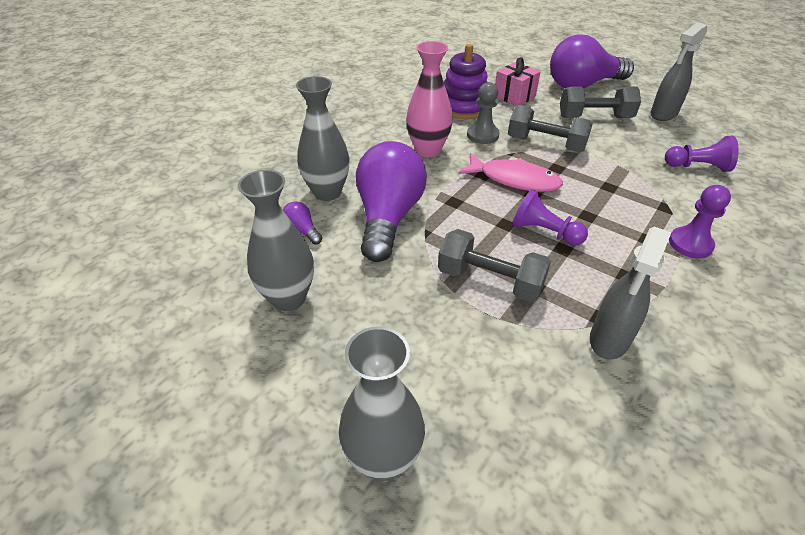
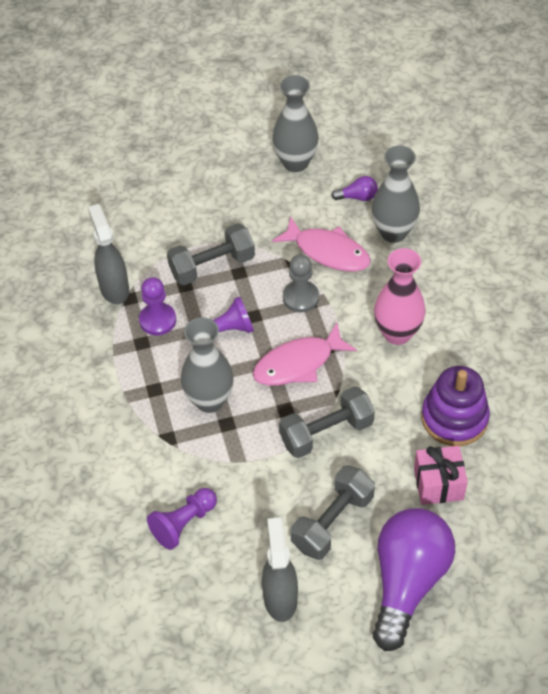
camera: 130 degrees right, 10 degrees up
grey vase [339,327,425,481] -> grey vase moved to [181,317,234,413]
purple light bulb [356,141,427,262] -> pink fish [272,216,371,272]
grey pawn [467,82,499,144] -> grey pawn moved to [283,254,319,312]
purple pawn [669,185,731,259] -> purple pawn moved to [139,277,176,335]

